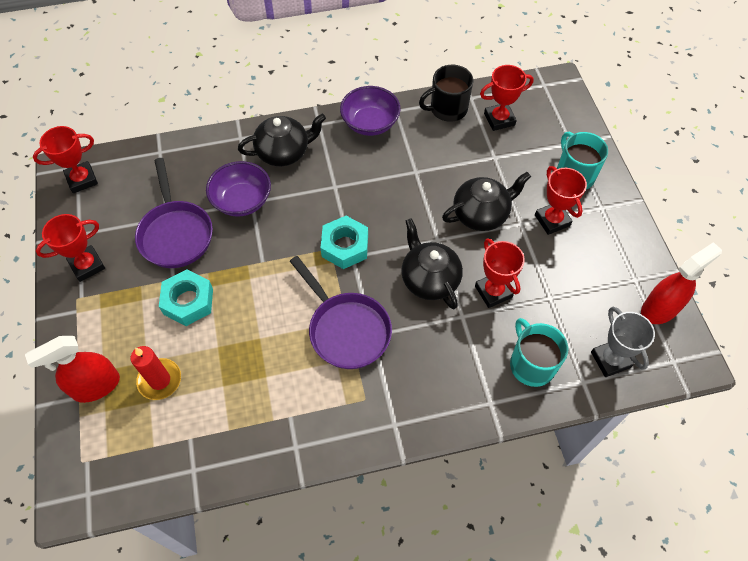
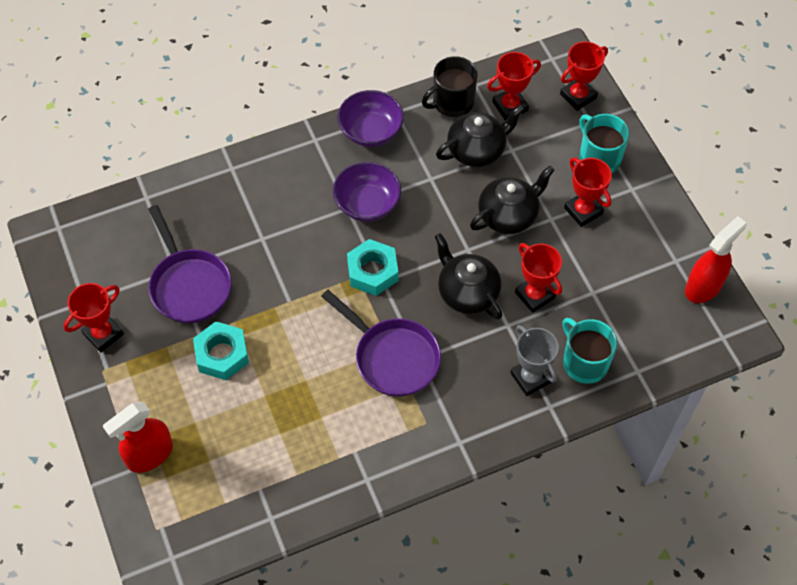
camera: 10 degrees left, 0 degrees up
red trophy [33,126,98,193] -> red trophy moved to [560,41,608,111]
red candle [130,346,181,400] -> none
purple bowl [206,161,271,217] -> purple bowl moved to [333,162,401,222]
black teapot [238,114,326,166] -> black teapot moved to [436,105,524,167]
grey trophy [591,307,655,377] -> grey trophy moved to [510,325,559,396]

